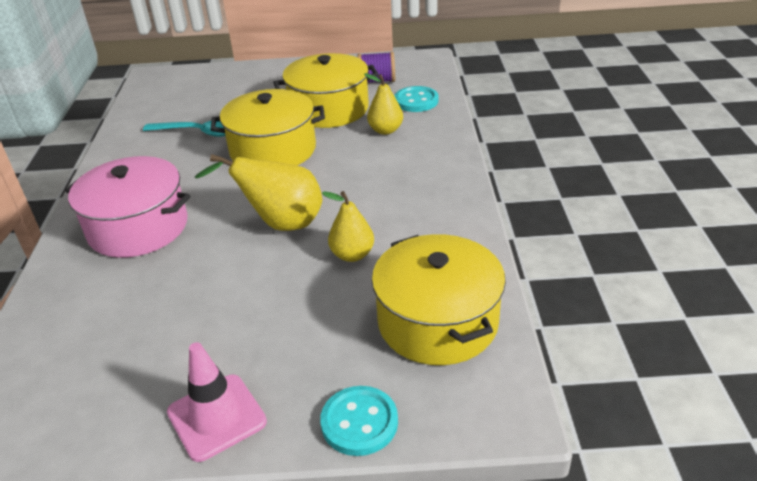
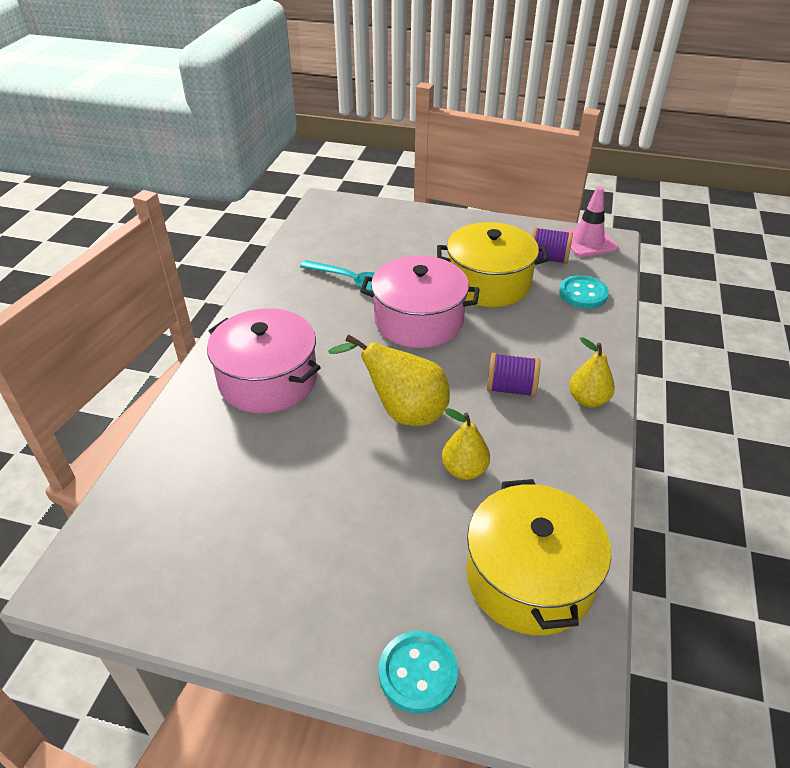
camera: 15 degrees right, 5 degrees up
pink traffic cone [167,342,267,462] -> pink traffic cone moved to [562,186,618,257]
yellow pot [210,89,325,166] -> pink pot [360,256,480,348]
yellow pear [364,73,403,135] -> yellow pear moved to [569,337,615,407]
none -> purple spool [487,353,540,397]

